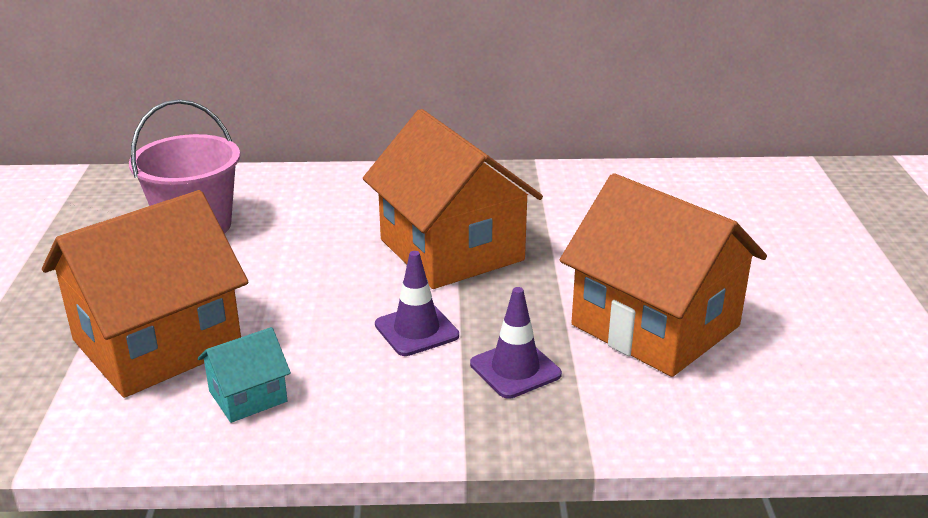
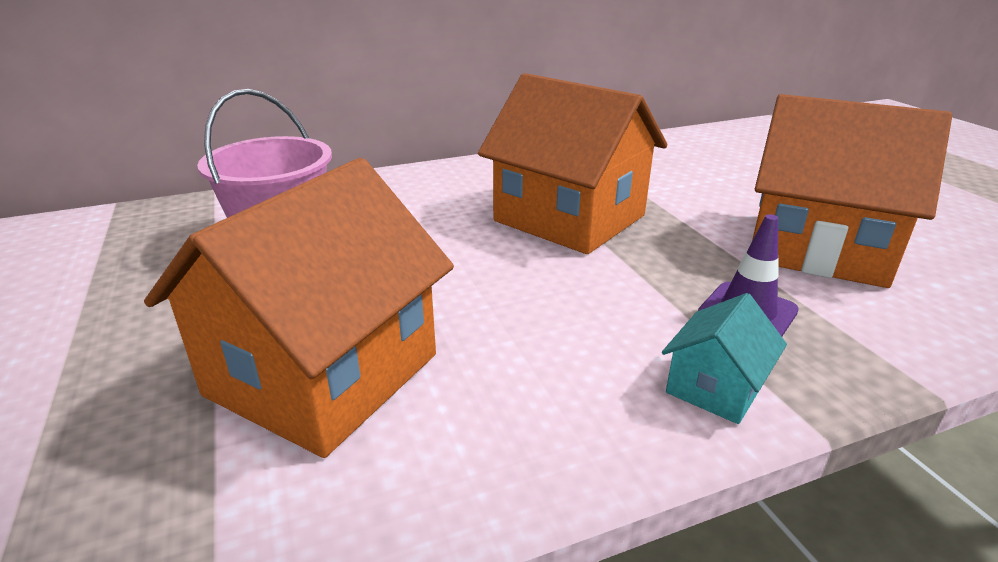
camera: 20 degrees left, 0 degrees up
turquoise house [198,327,291,423] -> turquoise house moved to [662,293,787,424]
purple traffic cone [375,251,459,356] -> none

